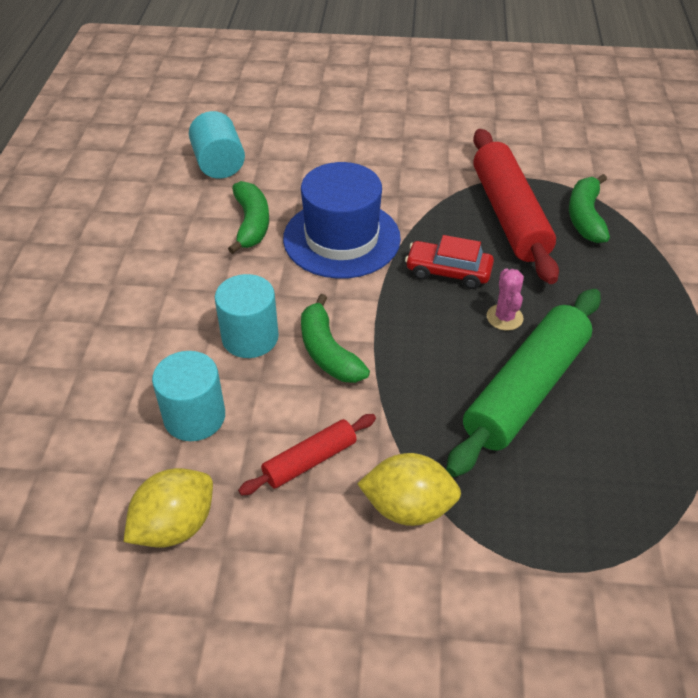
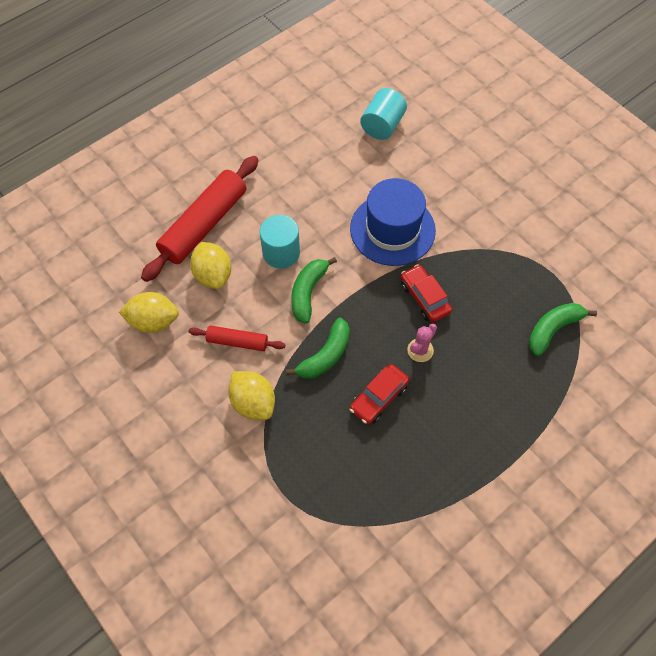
camera: 45 degrees right, 15 degrees up
turquoise cylinder [152,351,225,441] -> yellow lemon [190,242,231,289]
green banana [228,181,269,254] -> green banana moved to [286,318,350,379]
green rolling pin [446,289,601,477] -> red car [350,364,409,424]
red rolling pin [473,129,559,284] -> red rolling pin moved to [141,156,258,282]

